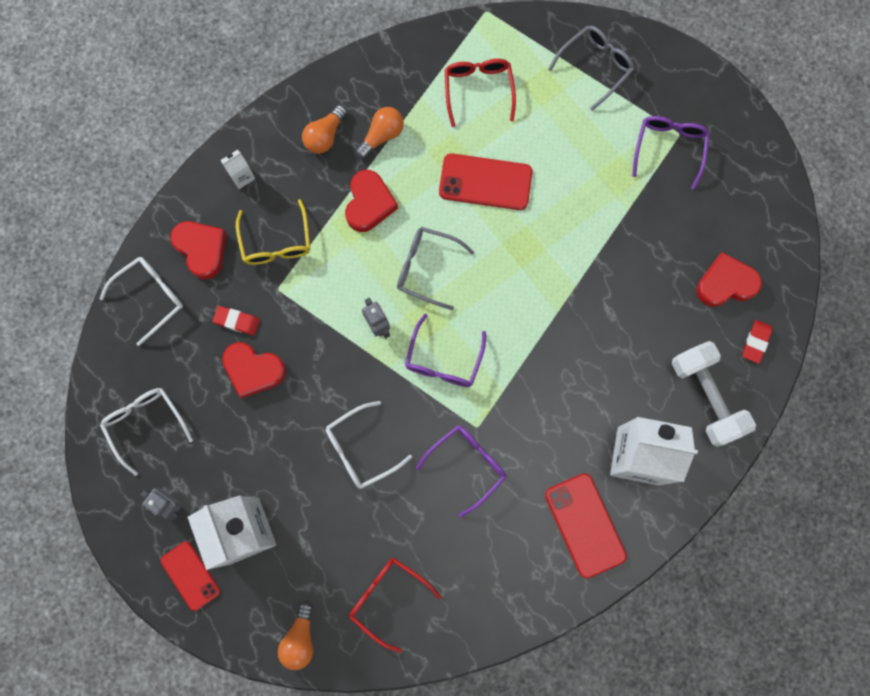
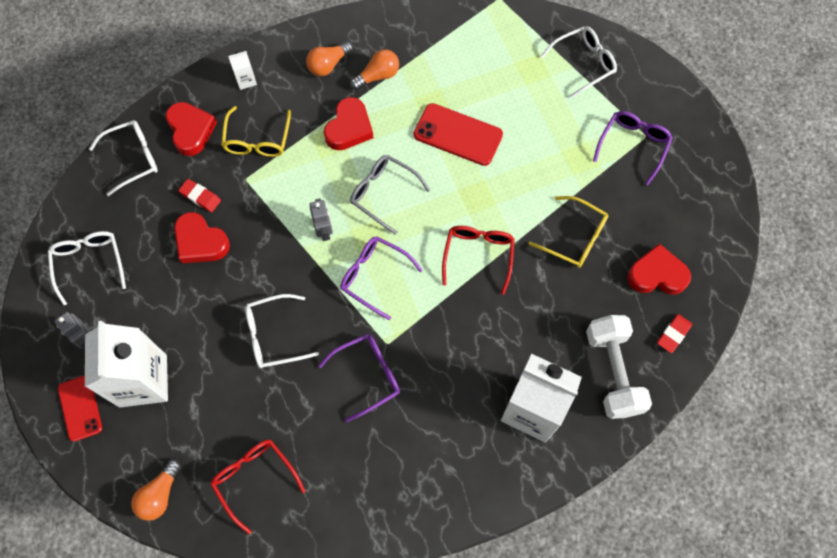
camera: 15 degrees right, 10 degrees down
purple glasses [405,314,486,387] -> purple glasses turned 90 degrees clockwise [340,236,423,320]
red glasses [445,59,516,127] -> red glasses moved to [442,226,515,295]
red phone [545,473,627,579] -> none
grey glasses [548,26,634,111] -> white glasses [541,26,617,98]
none -> yellow glasses [528,196,608,268]

